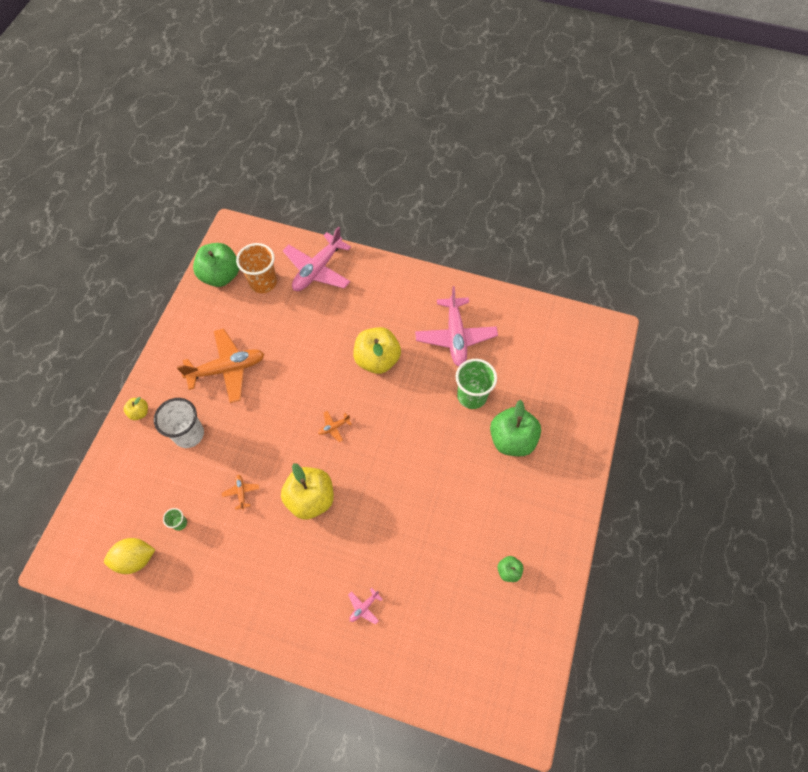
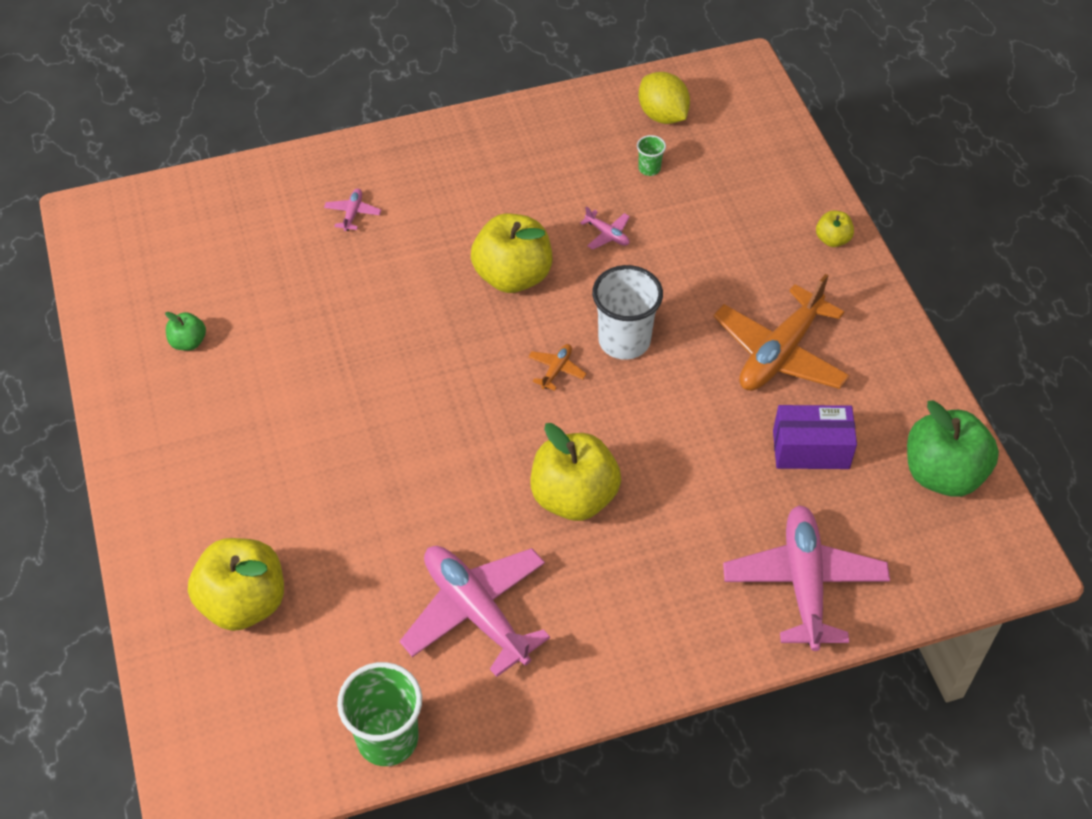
camera: 145 degrees right, 10 degrees down
yellow lemon [104,538,155,574] -> yellow lemon turned 75 degrees counterclockwise [639,72,690,124]
white cup [154,398,204,448] -> white cup moved to [592,265,663,360]
orange plane [222,475,260,510] -> pink plane [580,206,630,250]
orange cup [236,243,277,293] -> none
green cup [456,359,497,409] -> green cup moved to [337,662,422,766]
green apple [490,400,541,456] -> none
none -> yellow apple [188,538,284,631]
none -> purple box [773,405,857,469]

